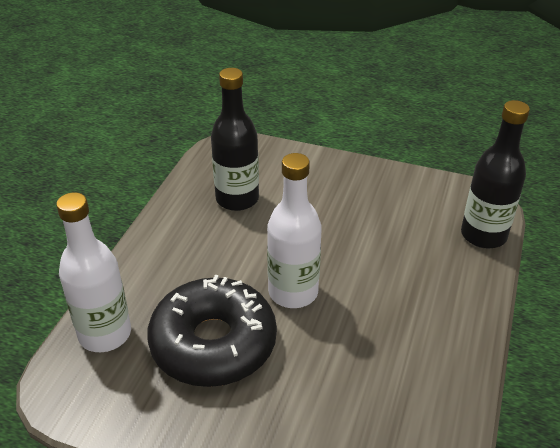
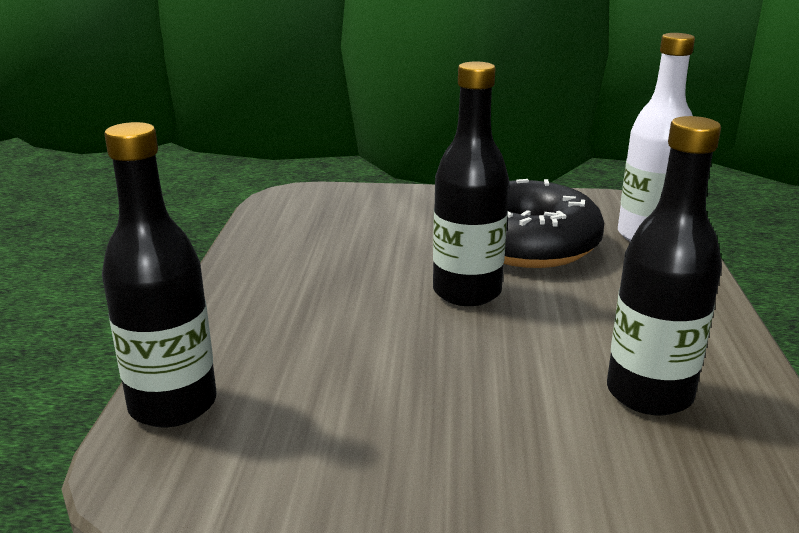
camera: 165 degrees right, 15 degrees down
white bottle [267,153,322,308] -> black bottle [433,62,509,306]

